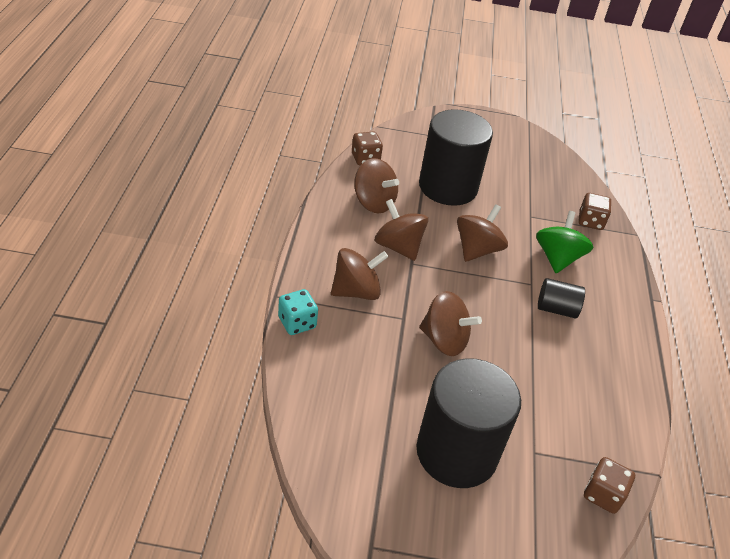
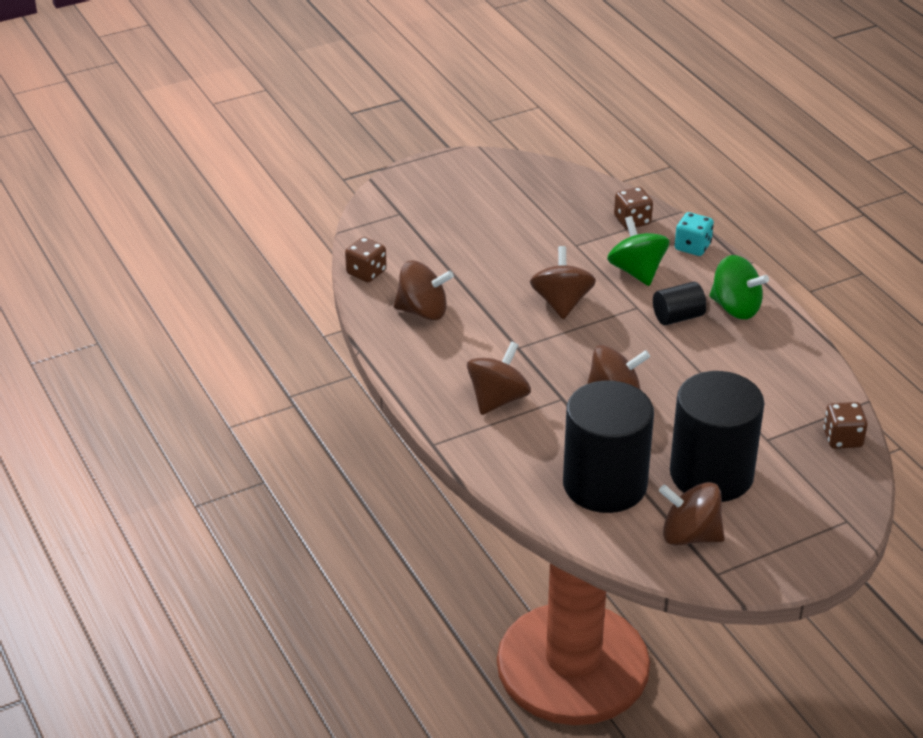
camera: 30 degrees left, 5 degrees down
turquoise dice [278,289,318,335] -> turquoise dice moved to [675,212,714,256]
brown spinning top [375,199,428,261] -> brown spinning top moved to [659,482,724,545]
black cylinder [419,109,493,206] -> black cylinder moved to [563,381,654,513]
none -> green spinning top [709,255,769,319]

